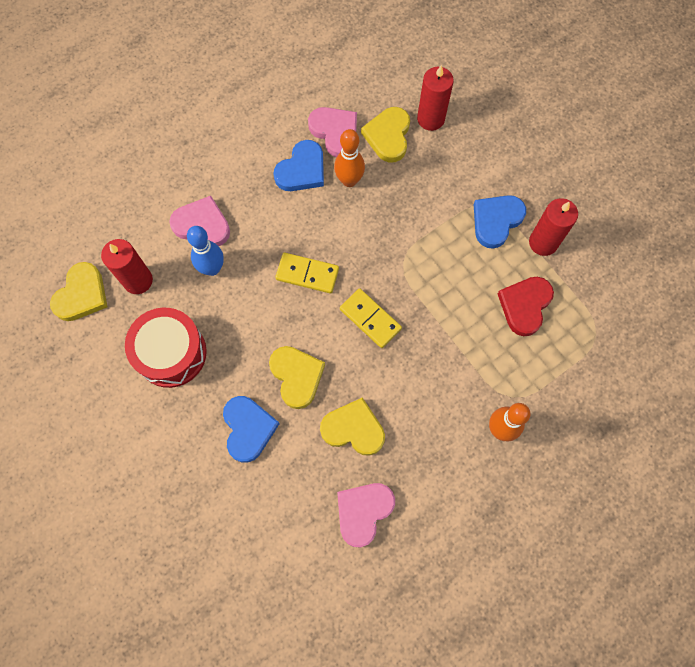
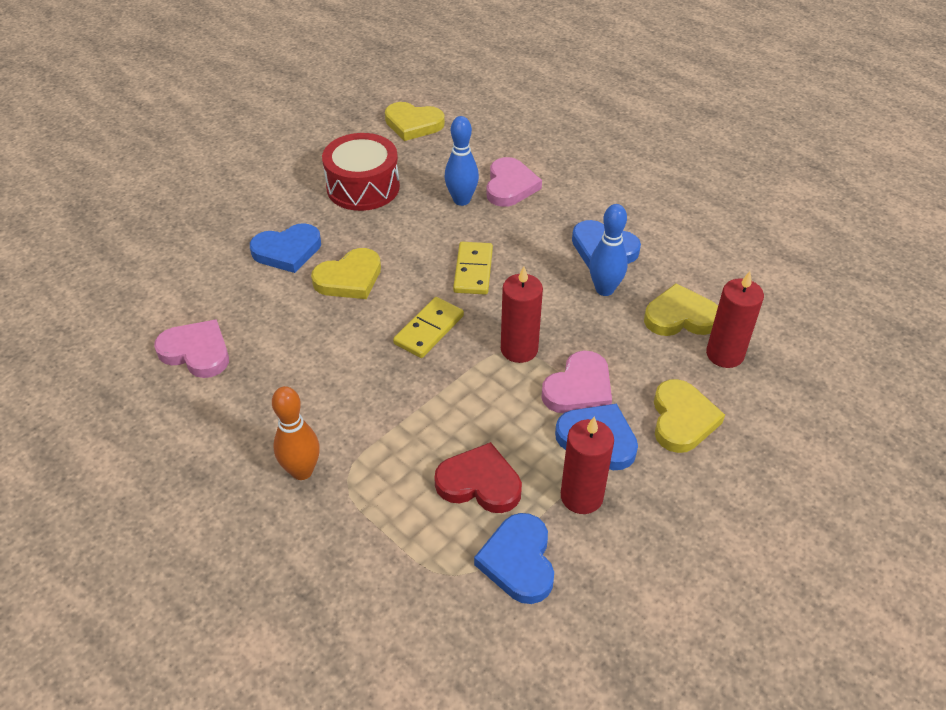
camera: 80 degrees right, 25 degrees down
red candle [101,239,153,294] -> red candle moved to [501,266,543,363]
pink heart [308,107,357,157] -> pink heart moved to [541,351,612,413]
yellow heart [320,397,385,456] -> yellow heart moved to [654,379,725,453]
orange bowling pin [334,129,365,187] -> blue bowling pin [589,204,628,296]
none -> blue heart [474,513,554,604]

